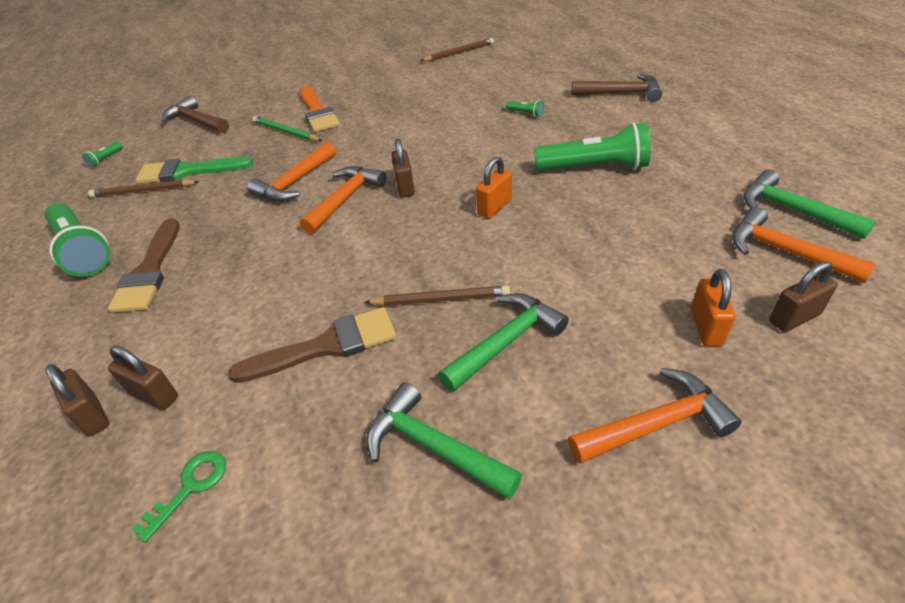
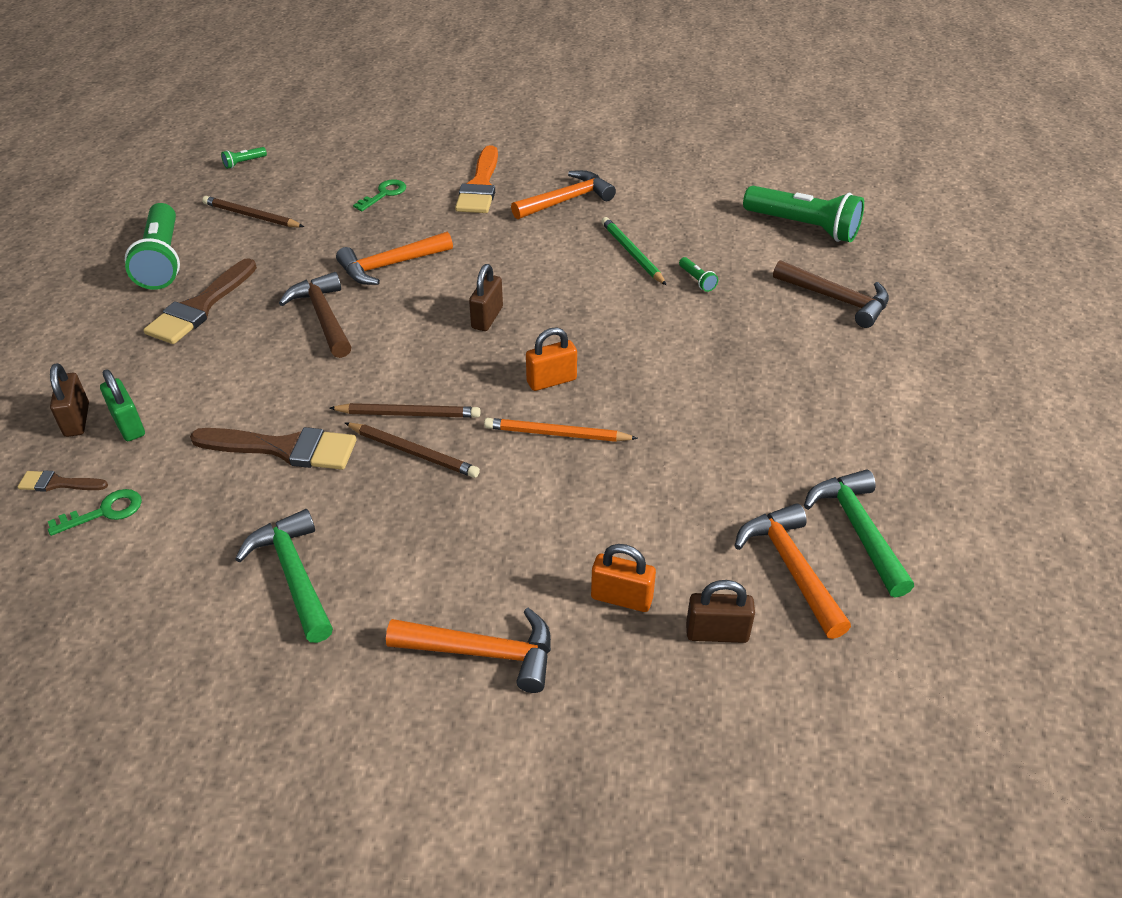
camera: 25 degrees right, 0 degrees up
brown padlock [108,345,178,410] -> green padlock [100,369,145,441]
green brush [136,157,253,184] -> none
brown hammer [161,96,229,133] -> brown hammer moved to [279,272,351,358]
green pencil [252,116,322,141] -> green pencil moved to [601,217,666,285]
orange hammer [300,166,386,234] -> orange hammer moved to [511,170,616,219]
brown pencil [420,38,494,61] -> brown pencil moved to [330,403,480,418]
green hammer [438,293,569,392] -> none
green flashlight [534,123,651,171] -> green flashlight moved to [743,186,864,242]
orange padlock [691,269,735,346] -> orange padlock turned 75 degrees clockwise [591,544,656,612]
none -> brown brush [18,470,108,492]
none -> green key [353,180,406,211]
none -> orange pencil [484,418,638,442]

